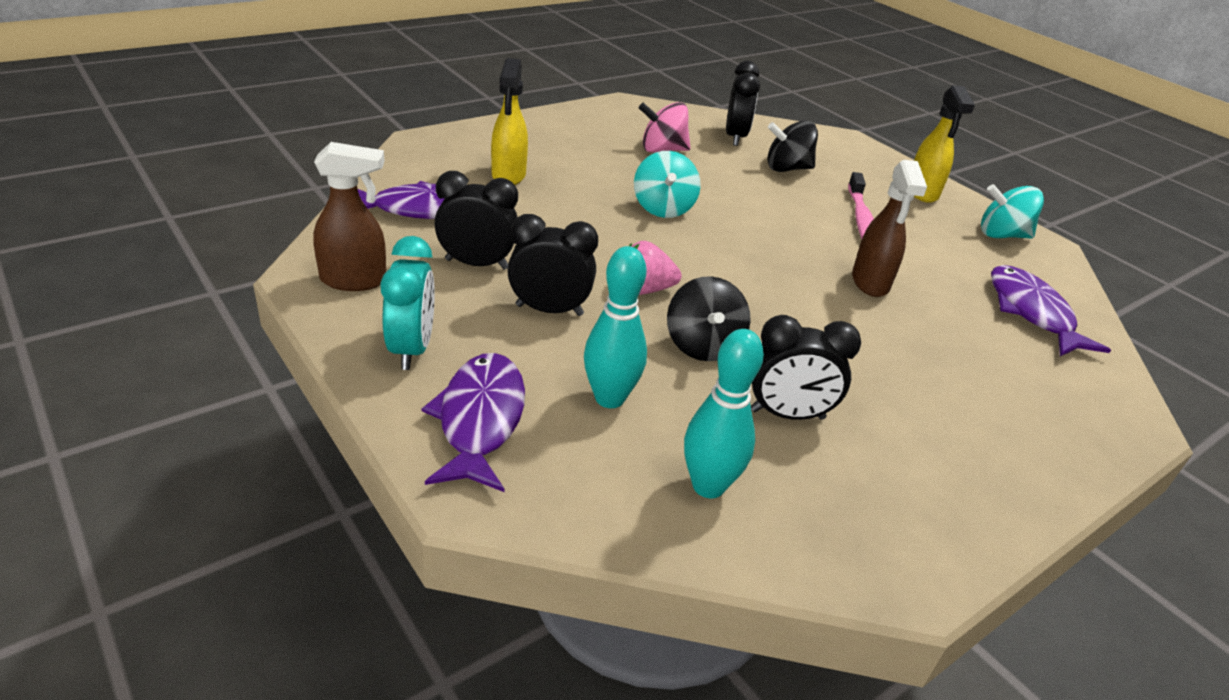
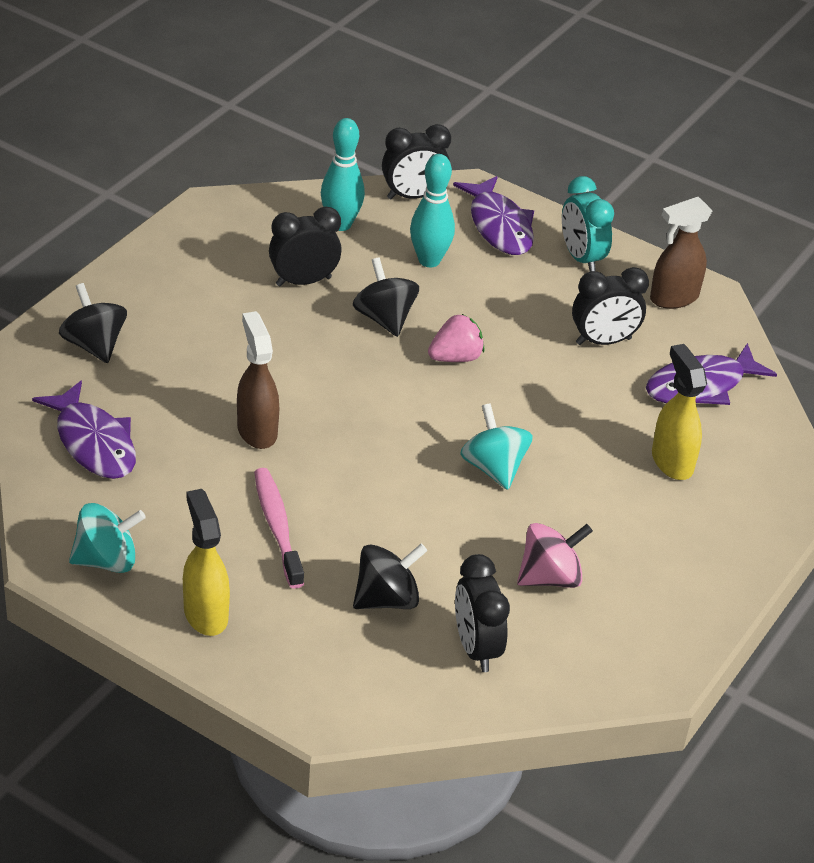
camera: 160 degrees right, 5 degrees up
black clock [507,214,598,316] -> black clock moved to [382,124,451,199]
none -> black spinning top [59,283,127,363]

